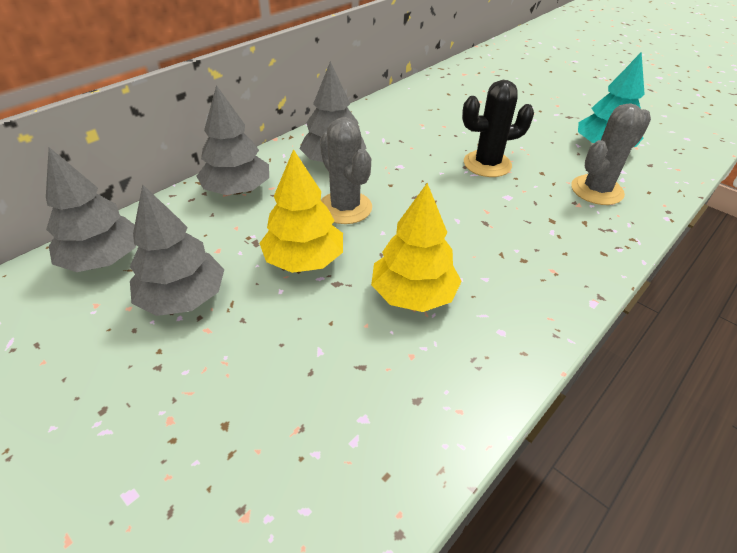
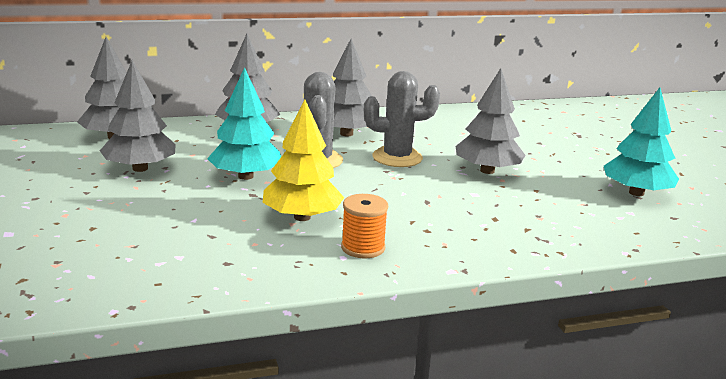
camera: 30 degrees right, 20 degrees down
yellow tree [259,149,343,273] -> turquoise tree [207,67,281,180]
black cactus [462,80,534,177] -> grey tree [455,68,526,174]
grey cactus [571,103,651,205] -> grey cactus moved to [364,71,440,167]
none -> orange spool [341,194,388,258]

